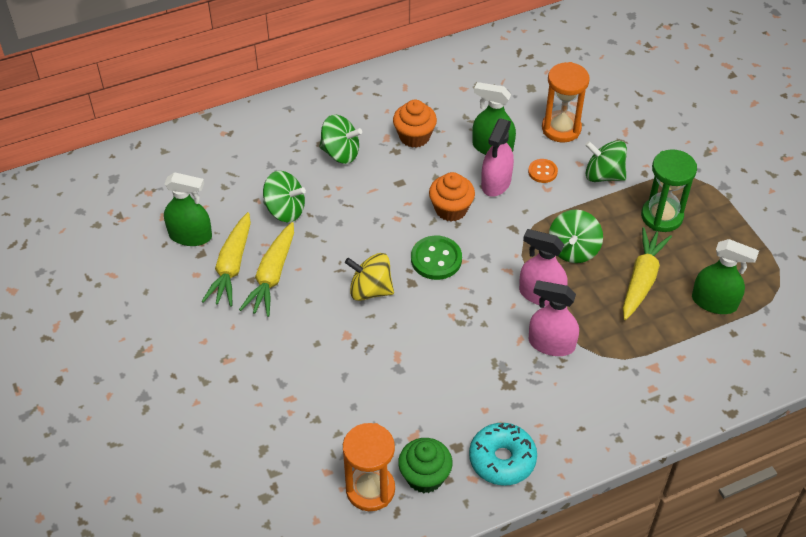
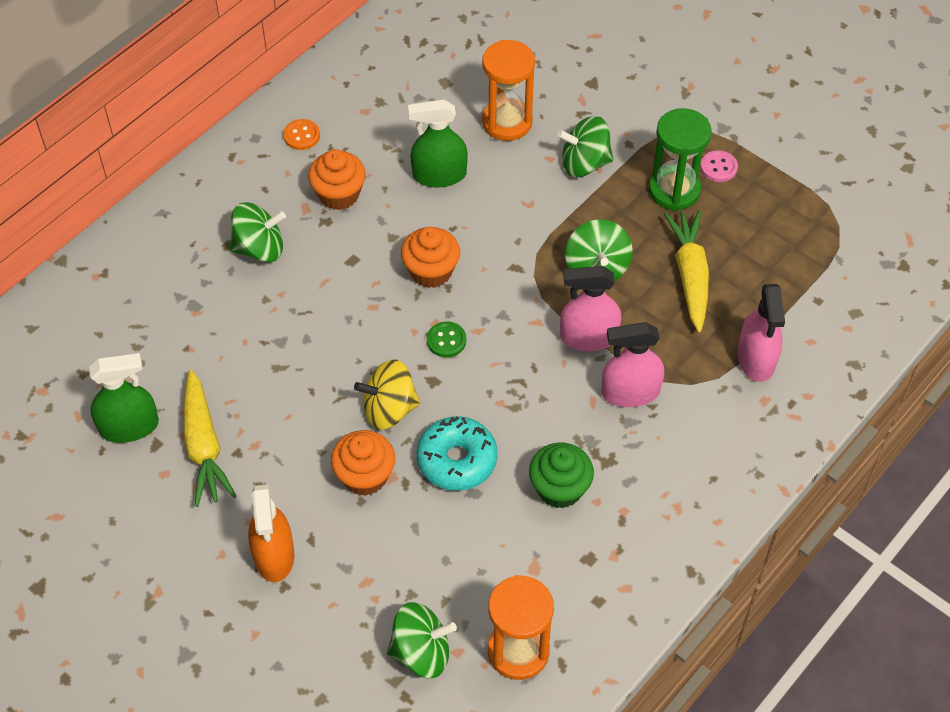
camera: 25 degrees left, 5 degrees up
yellow carrot [239,222,294,317] -> none
green spinning top [263,171,306,222] -> green spinning top moved to [387,602,457,679]
green cupcake [398,438,453,493] -> green cupcake moved to [529,443,594,508]
green button [411,236,462,280] -> green button [427,322,466,357], size x0.60
turquoise donut [469,423,537,486] -> turquoise donut moved to [417,416,497,491]
pink spray bottle [481,118,514,197] -> pink spray bottle moved to [737,284,785,382]
orange button [528,159,558,183] -> orange button moved to [283,119,320,150]
green spray bottle [692,239,759,314] -> none
none -> orange spray bottle [248,484,294,582]
none -> orange cupcake [331,430,395,496]
none -> pink button [700,150,738,182]

